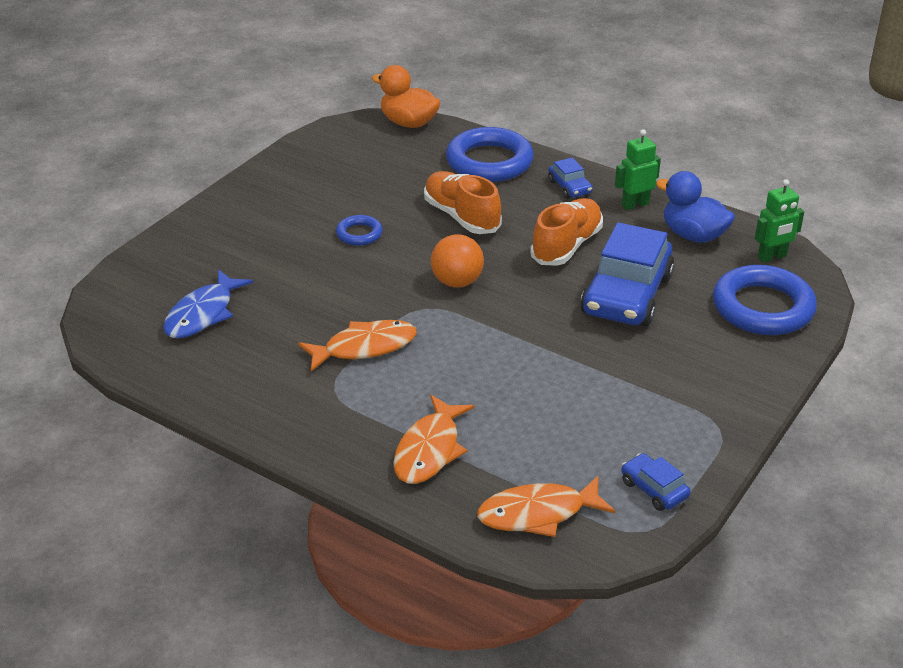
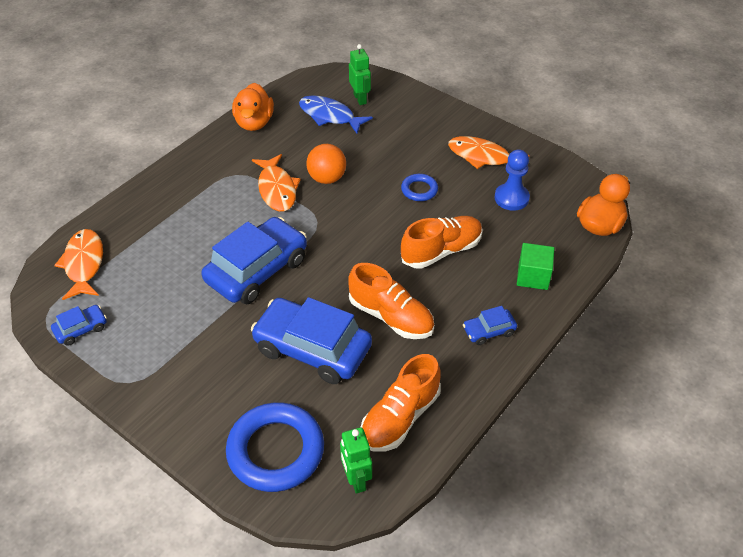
camera: 95 degrees right, 10 degrees up
orange fish [393,395,474,484] -> orange fish moved to [448,136,530,169]
orange ball [431,234,484,288] -> orange ball moved to [306,144,346,184]
blue ring [446,127,534,182] -> green cube [517,243,554,290]
green robot [615,129,661,210] -> green robot moved to [349,44,371,105]
blue duck [656,171,735,243] -> orange shoe [361,354,441,452]
none -> blue car [201,217,307,304]
none -> orange duck [232,83,274,131]
none -> blue pawn [494,149,530,211]

